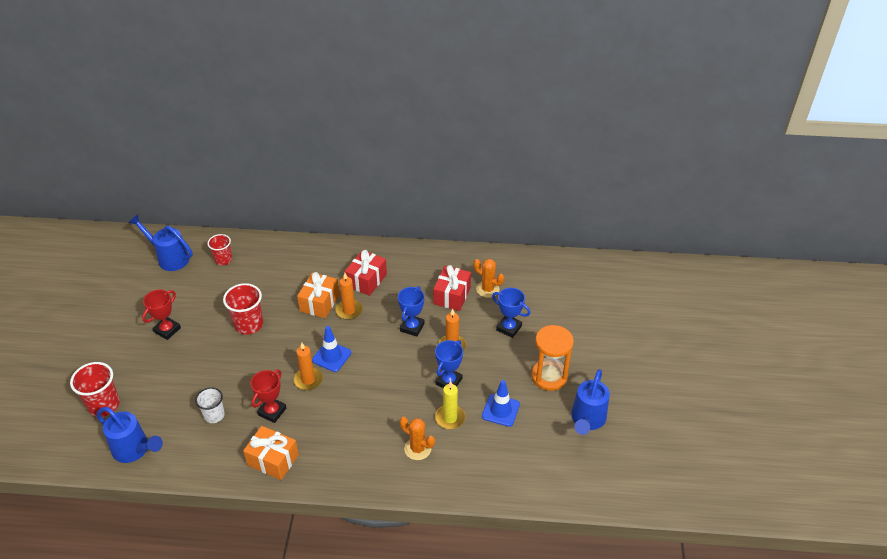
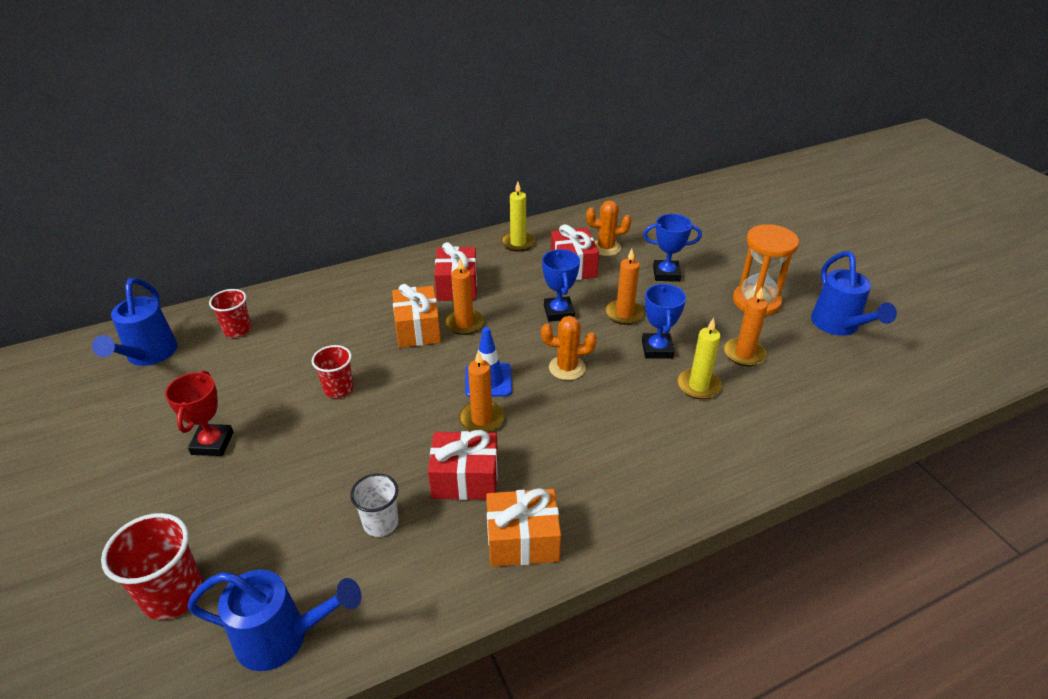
camera: 30 degrees left, 5 degrees down
blue watering can [129,214,193,271] -> blue watering can turned 90 degrees counterclockwise [92,278,178,366]
red cup [223,283,263,335] -> red cup [312,345,353,398], size x0.65
red trophy [250,370,286,423] -> red gift [428,430,498,500]
orange cactus [400,417,435,460] -> orange cactus moved to [541,316,597,380]
blue traffic cone [482,380,520,427] -> orange candle [724,287,768,366]
none -> yellow candle [501,182,535,251]

